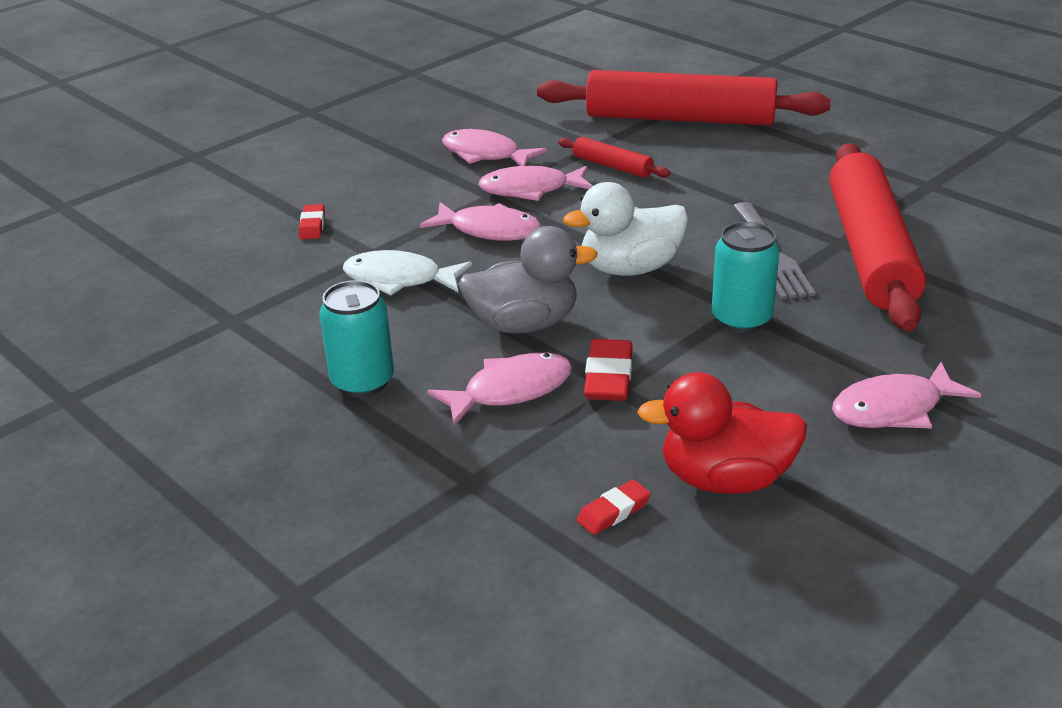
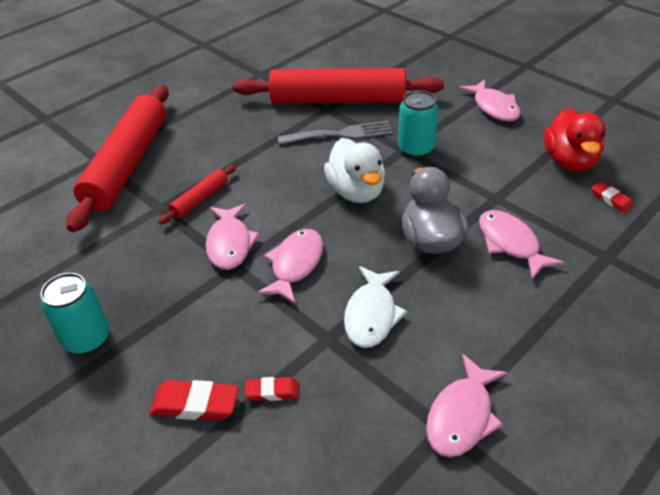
camera: 90 degrees left, 10 degrees up
turquoise can [319,280,394,397] -> turquoise can moved to [41,273,110,354]
pink fish [442,129,547,166] -> pink fish moved to [426,354,508,457]
red eraser [584,339,633,401] -> red eraser moved to [149,380,239,421]

